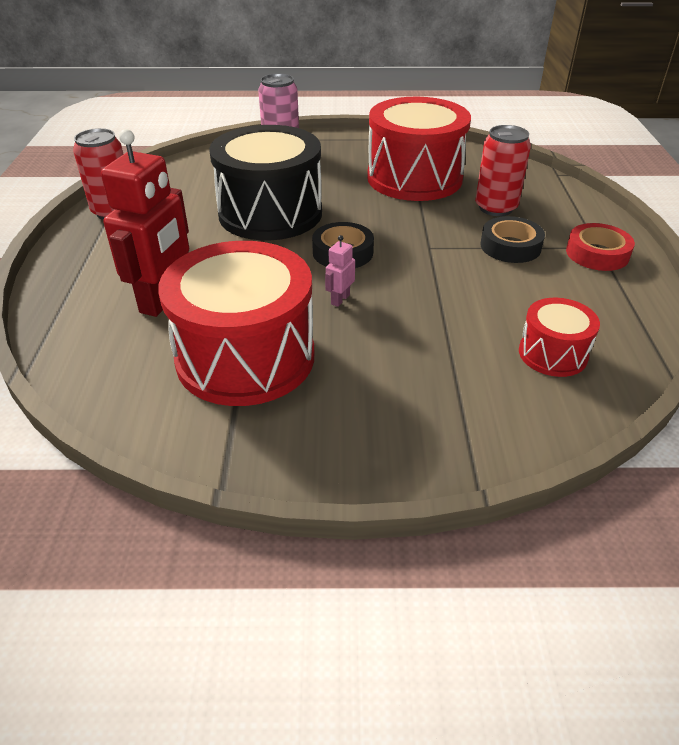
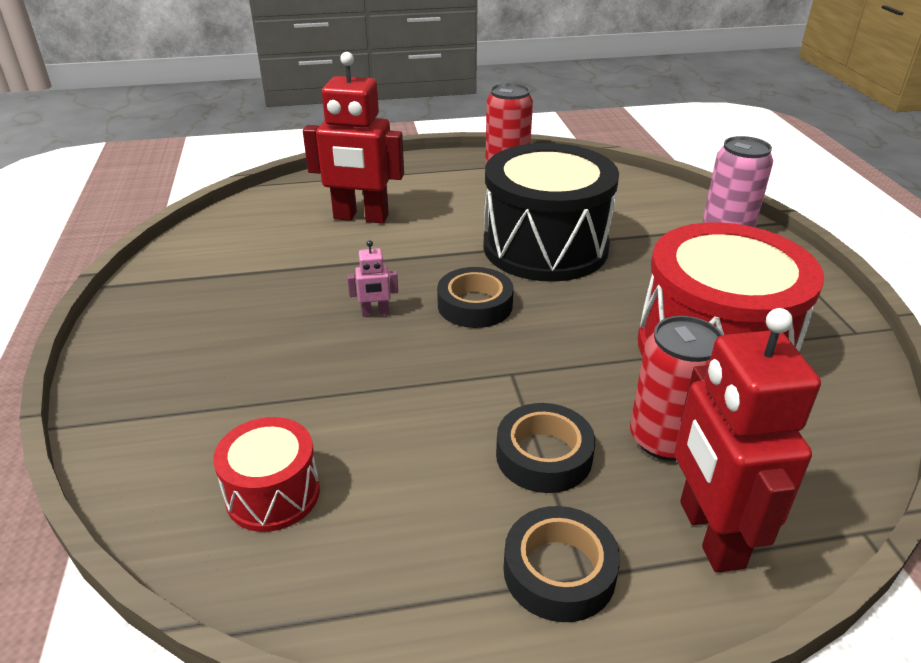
camera: 80 degrees right, 5 degrees down
red drum [158,241,314,406] -> none
pink robot [325,235,355,307] -> pink robot turned 150 degrees clockwise [347,240,398,317]
red tape [566,223,635,271] -> black tape [503,506,620,622]
none -> red robot [674,308,821,573]

